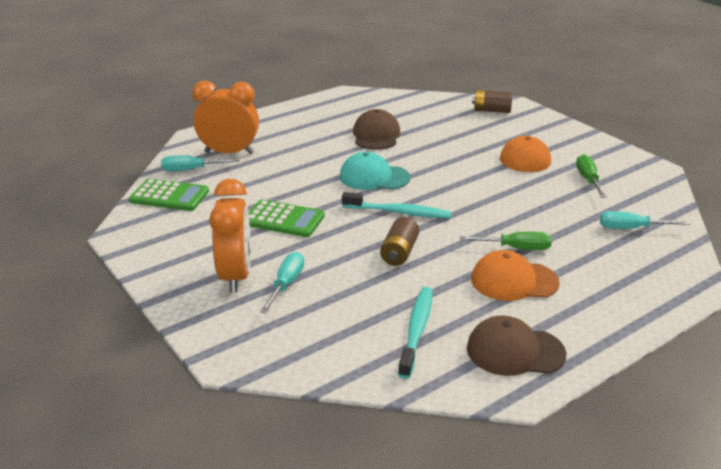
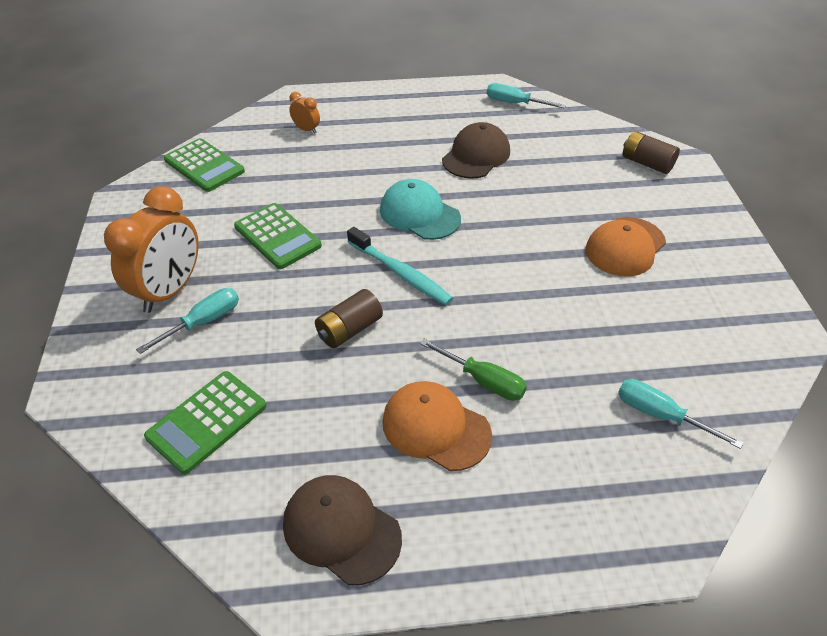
camera: 30 degrees right, 15 degrees up
turquoise screwdriver [161,156,239,171] -> turquoise screwdriver moved to [487,83,566,108]
orange clock [192,81,259,154] -> orange clock [289,92,320,134], size x0.45
turquoise toothbrush [398,287,433,379] -> none
green screwdriver [576,154,607,198] -> none
none -> green calculator [144,371,266,474]

